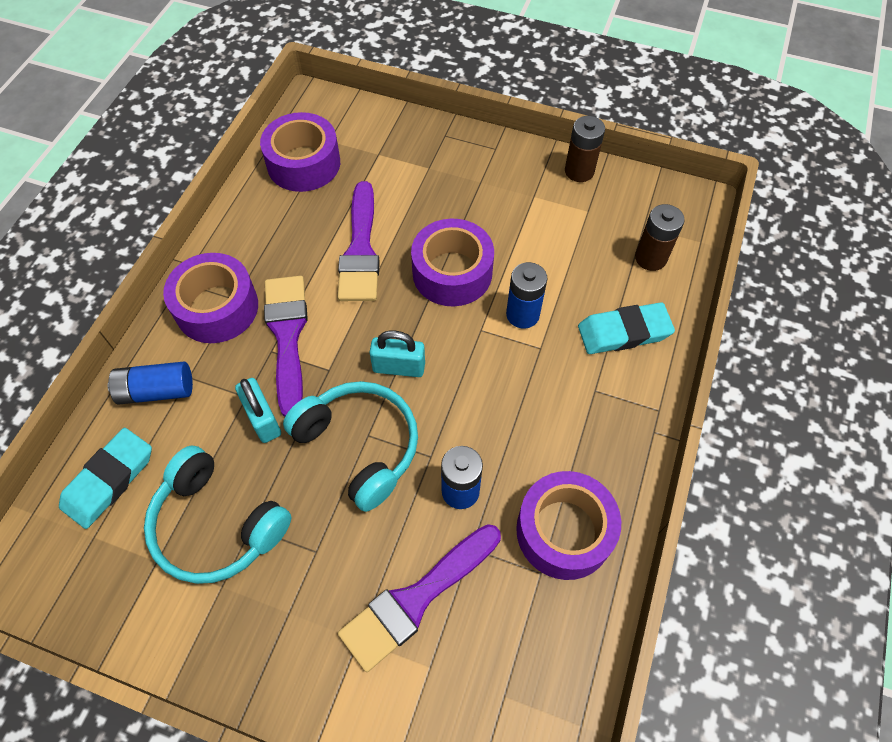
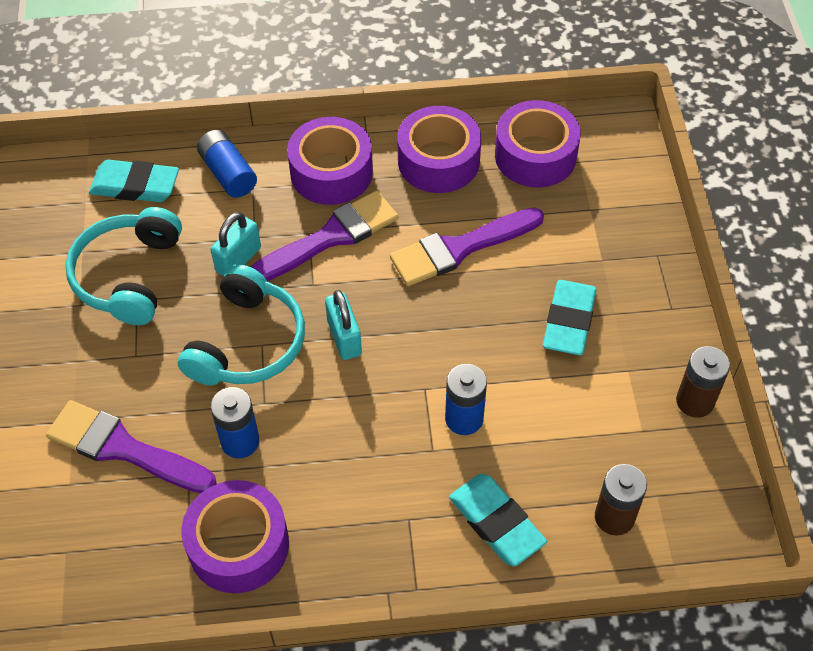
camera: 65 degrees right, 5 degrees down
purple tape [411,219,494,306] -> purple tape moved to [397,106,481,193]
none -> turquoise eraser [543,280,596,355]

